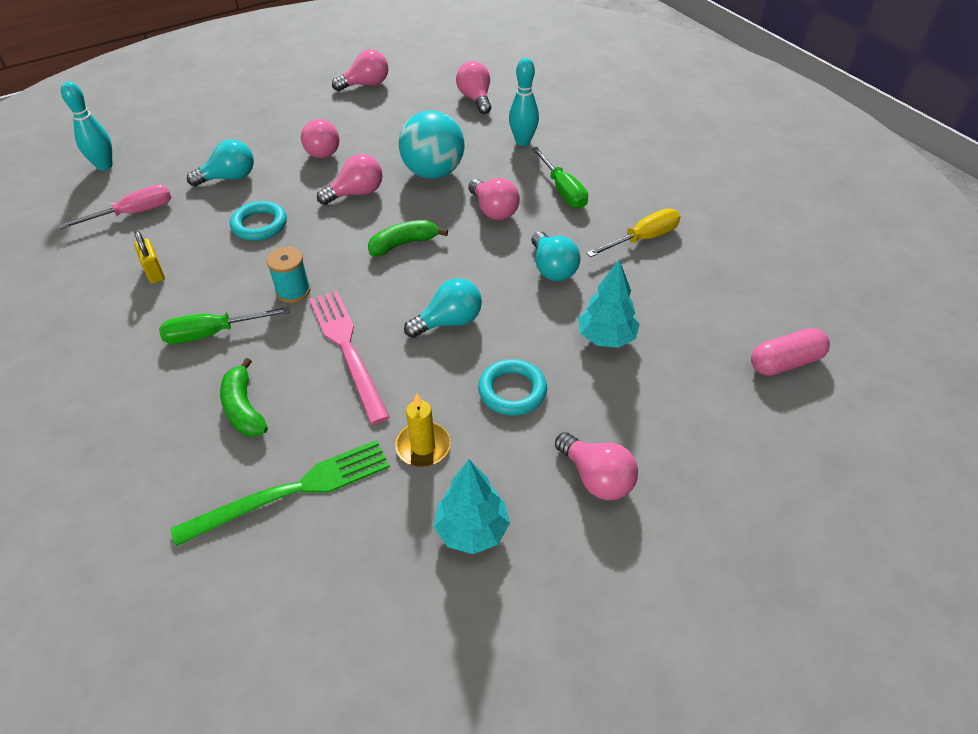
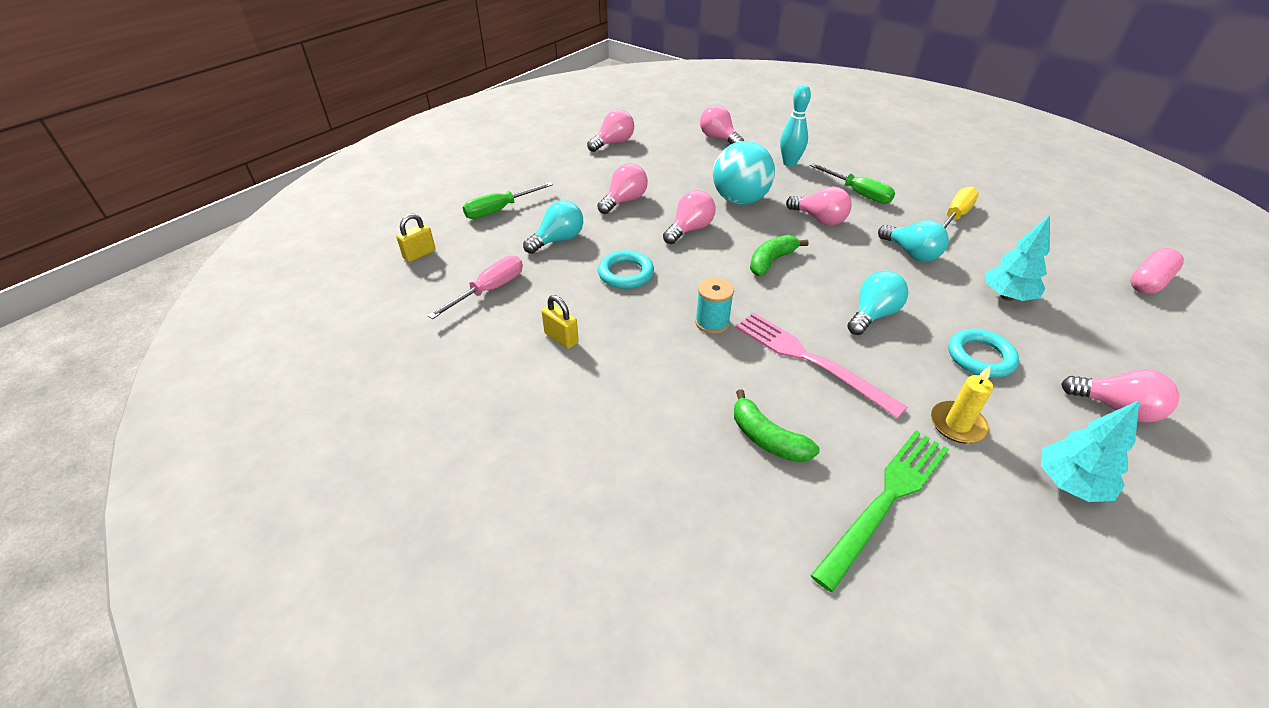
camera: 20 degrees left, 5 degrees down
turquoise bowling pin [61,82,112,171] -> yellow padlock [396,213,436,262]
green screwdriver [159,307,290,344] -> green screwdriver moved to [463,182,553,219]
pink light bulb [301,119,339,158] -> pink light bulb turned 105 degrees counterclockwise [597,163,648,214]

